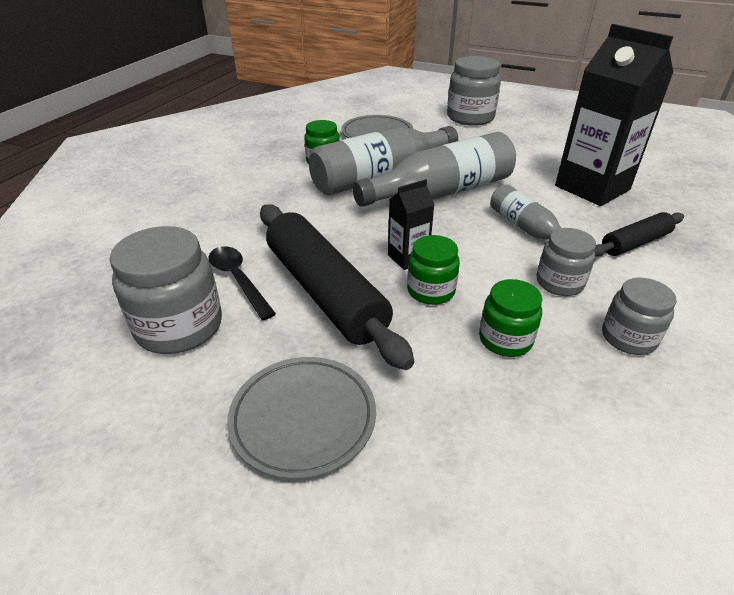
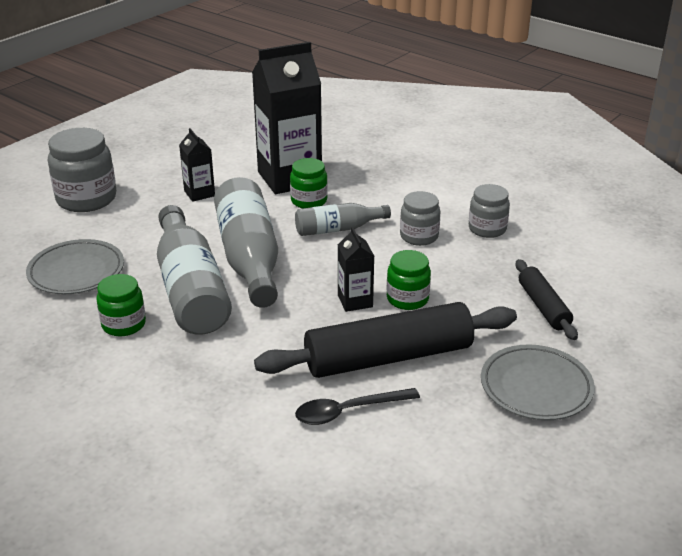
camera: 75 degrees left, 5 degrees down
grey jar [110,226,222,354] -> none
green jar [479,279,542,357] -> green jar moved to [290,158,328,209]
black rolling pin [594,212,684,257] -> black rolling pin moved to [515,259,578,340]
none -> black carton [179,128,215,202]

